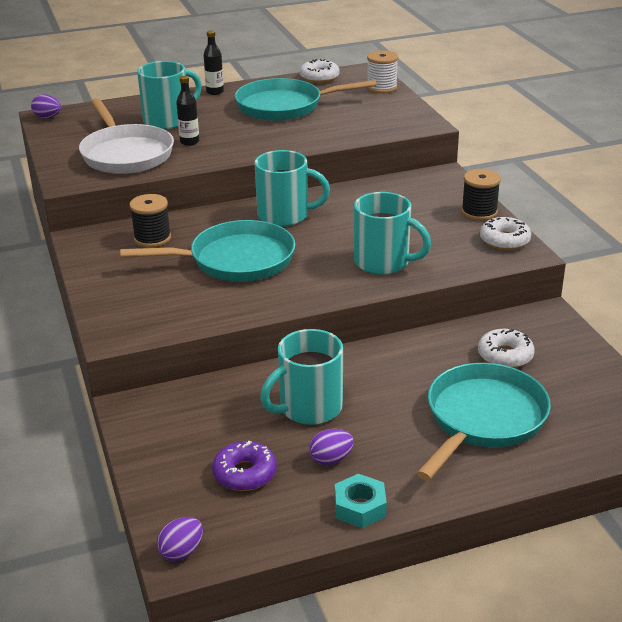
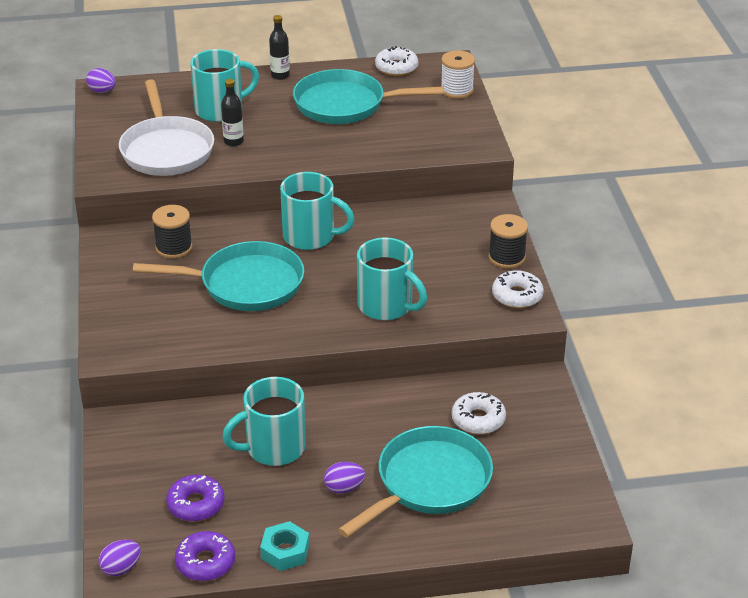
camera: 10 degrees right, 5 degrees up
purple egg [309,429,354,465] -> purple egg moved to [324,462,365,494]
none -> purple donut [175,531,235,581]

